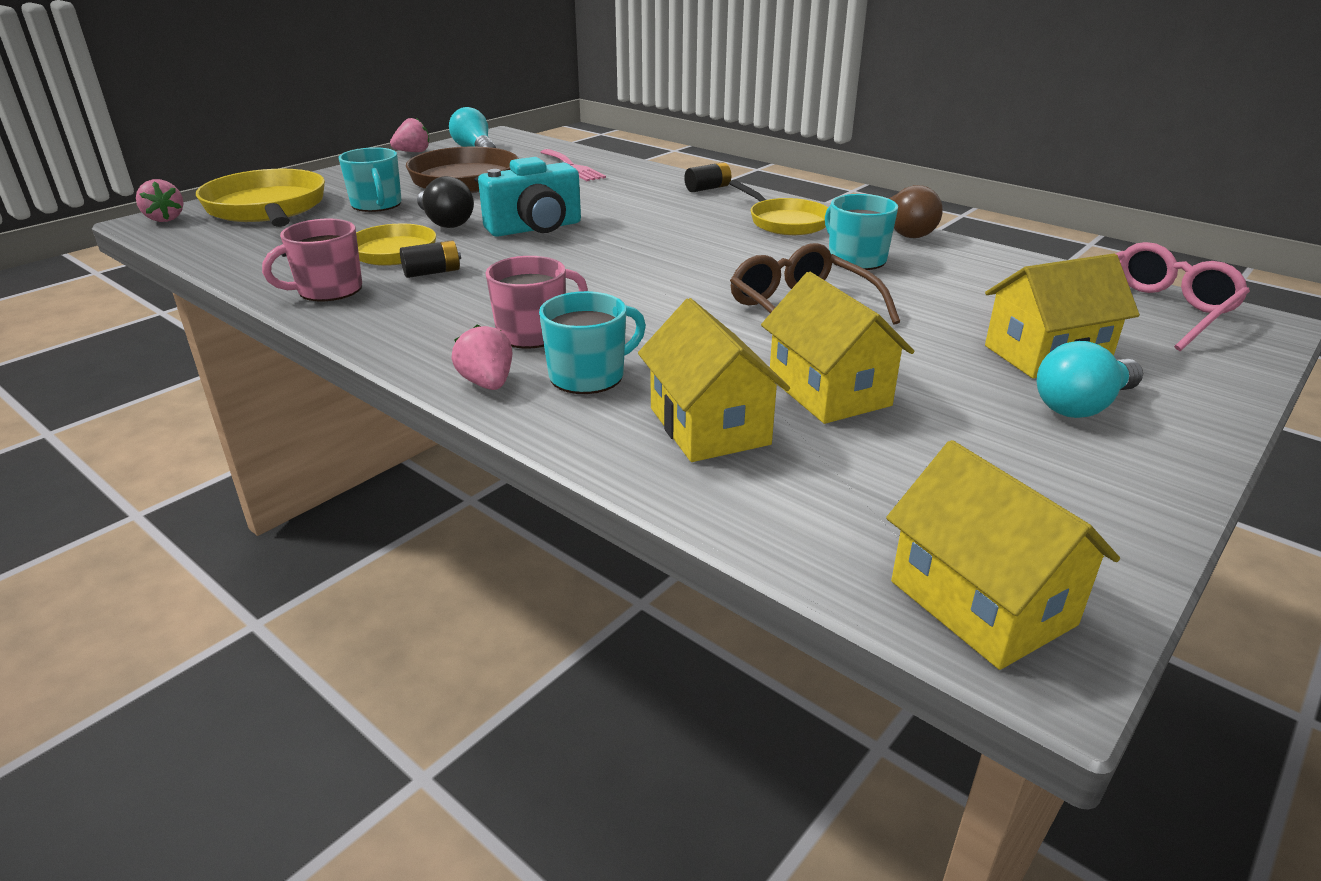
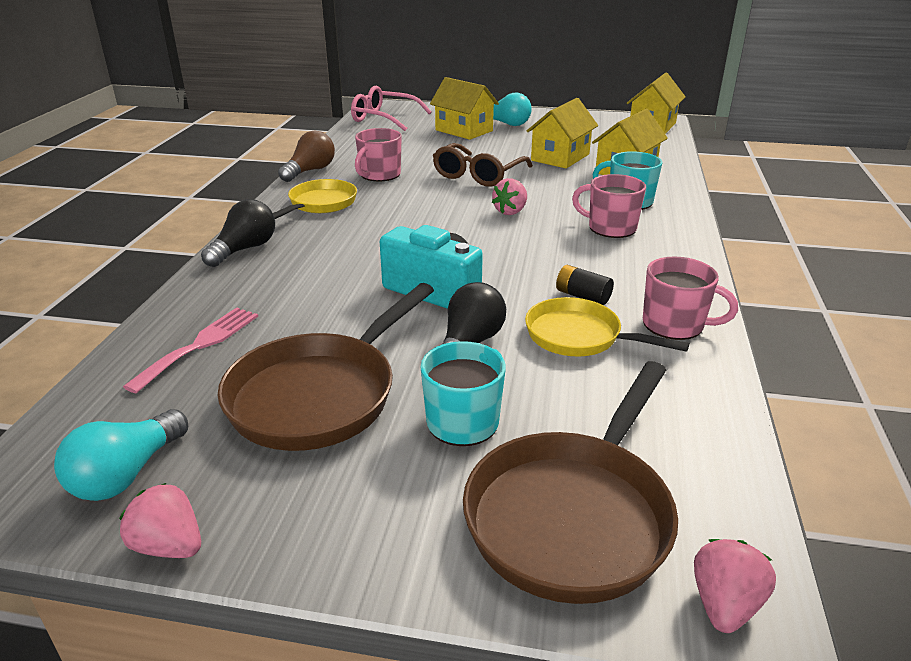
camera: 120 degrees left, 0 degrees up
yellow pan [196,169,325,227] -> brown pan [463,361,678,604]
pink strawberry [452,324,512,390] -> pink strawberry moved to [492,178,527,215]
black battery [684,162,731,192] -> black light bulb [201,199,275,267]
turquoise mug [825,194,898,270] -> pink mug [355,128,402,182]

